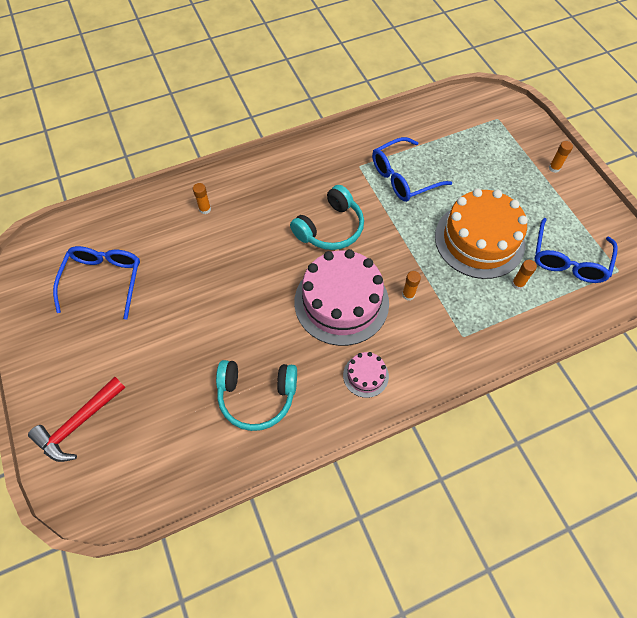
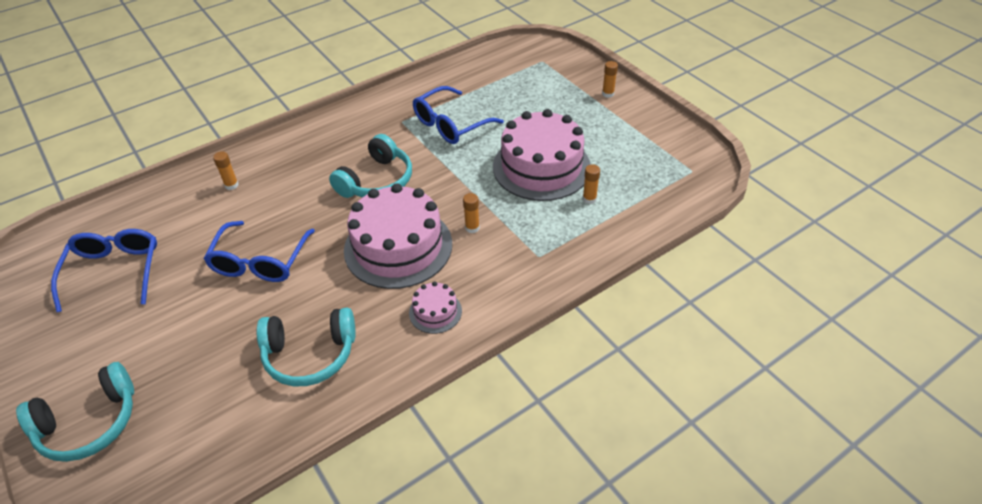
camera: 10 degrees left, 15 degrees down
red hammer [28,377,126,462] -> turquoise headphones [16,362,134,462]
orange cake [435,188,528,279] -> pink cake [493,109,591,201]
blue glasses [534,218,618,283] -> blue glasses moved to [204,221,315,282]

